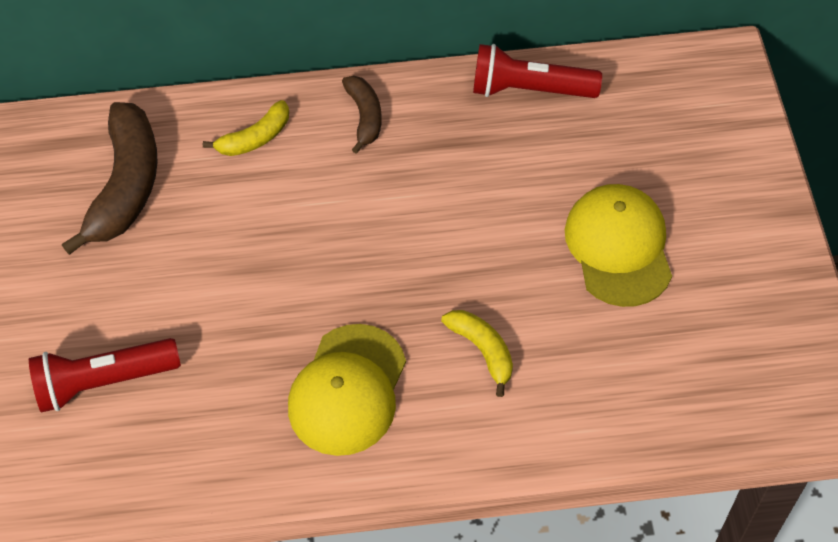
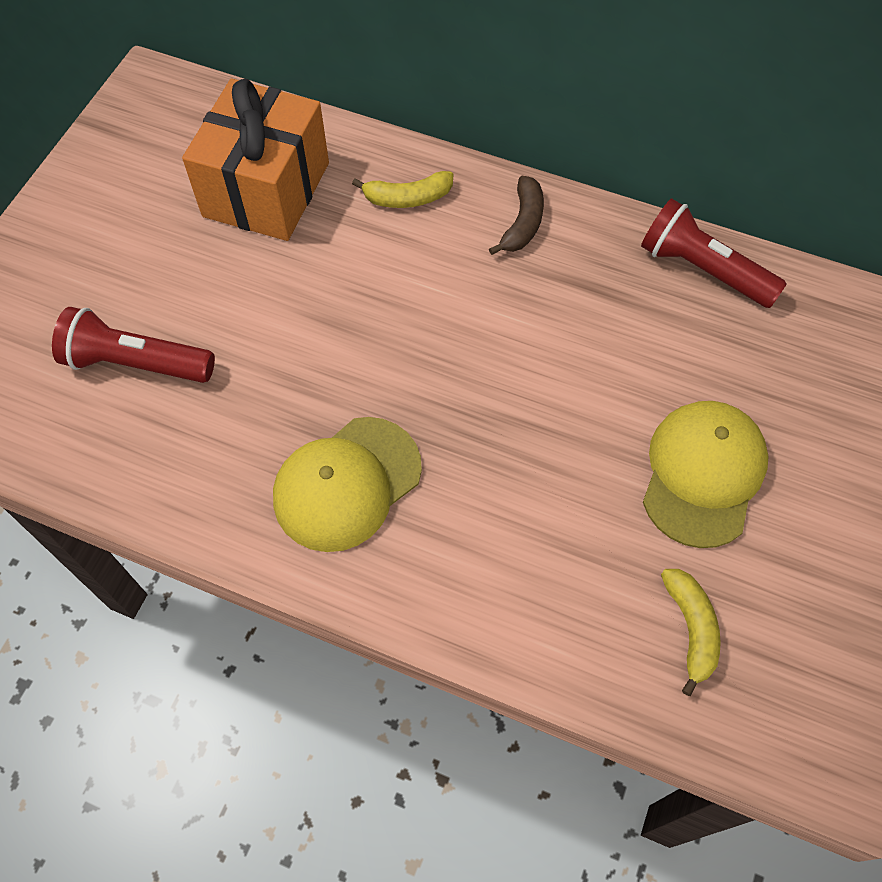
camera: 25 degrees right, 5 degrees up
brown banana [62,102,158,255] -> orange gift [182,79,329,241]
yellow banana [441,310,513,397] -> yellow banana moved to [661,569,721,696]

